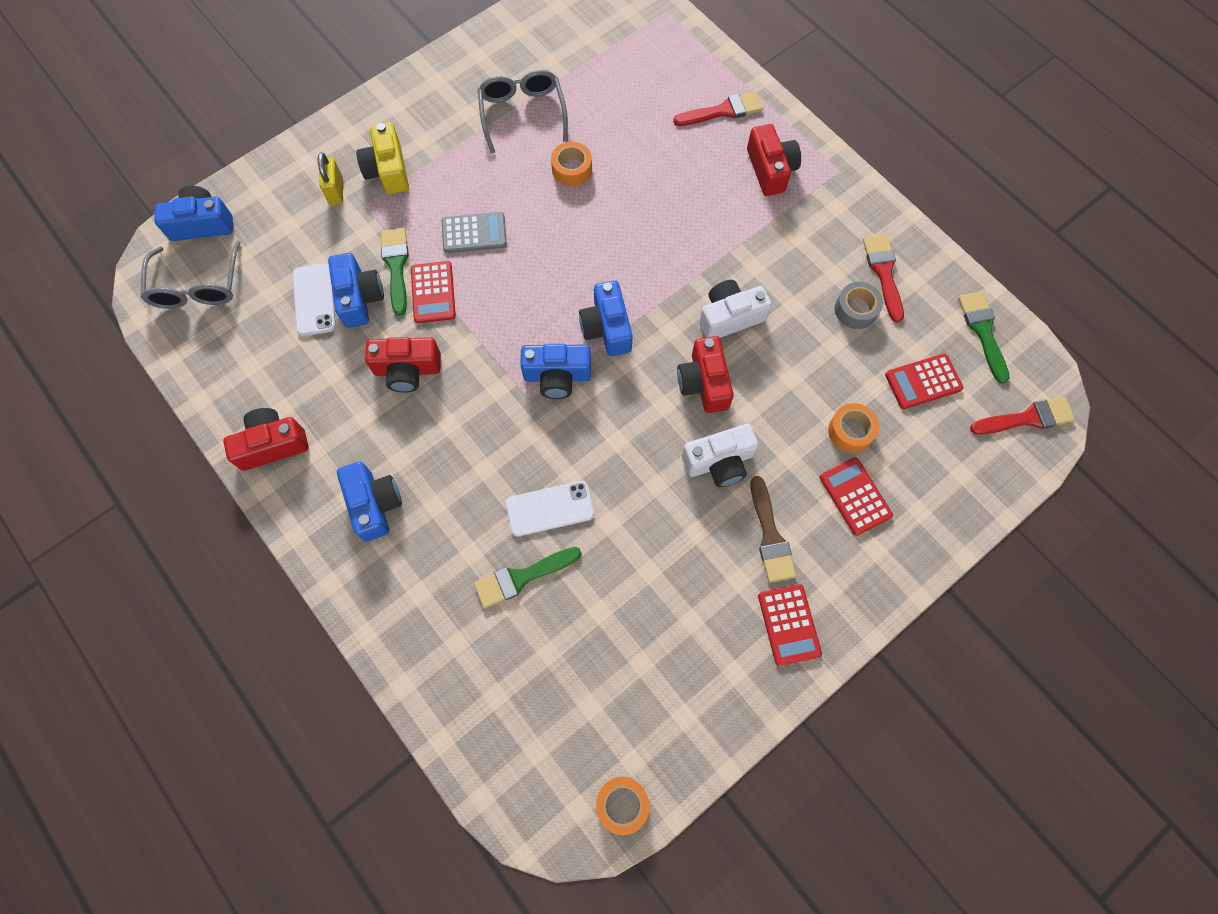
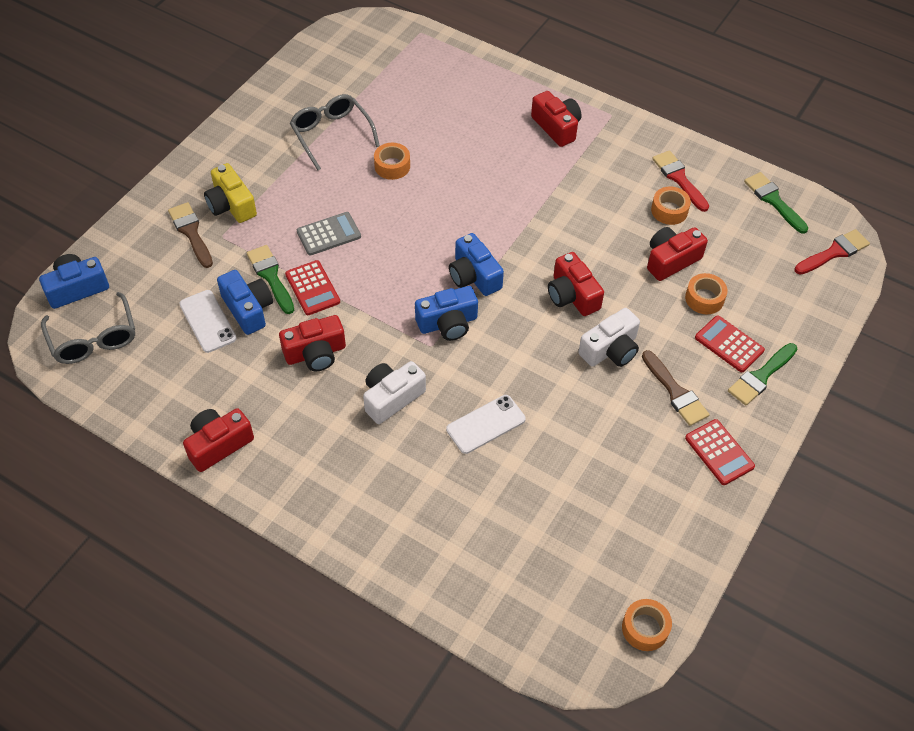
camera: 20 degrees left, 15 degrees down
yellow padlock [318,152,343,205] -> brown brush [168,202,213,268]
blue camera [337,462,402,542] -> none
green brush [474,547,582,609] -> green brush moved to [728,343,797,405]
red brush [673,91,763,126] -> none
white camera [699,280,772,338] -> white camera moved to [363,361,426,424]
grey tape [835,282,883,329] -> orange tape [651,186,691,225]
red calculator [885,353,964,409] -> none
none -> red camera [647,227,708,281]

